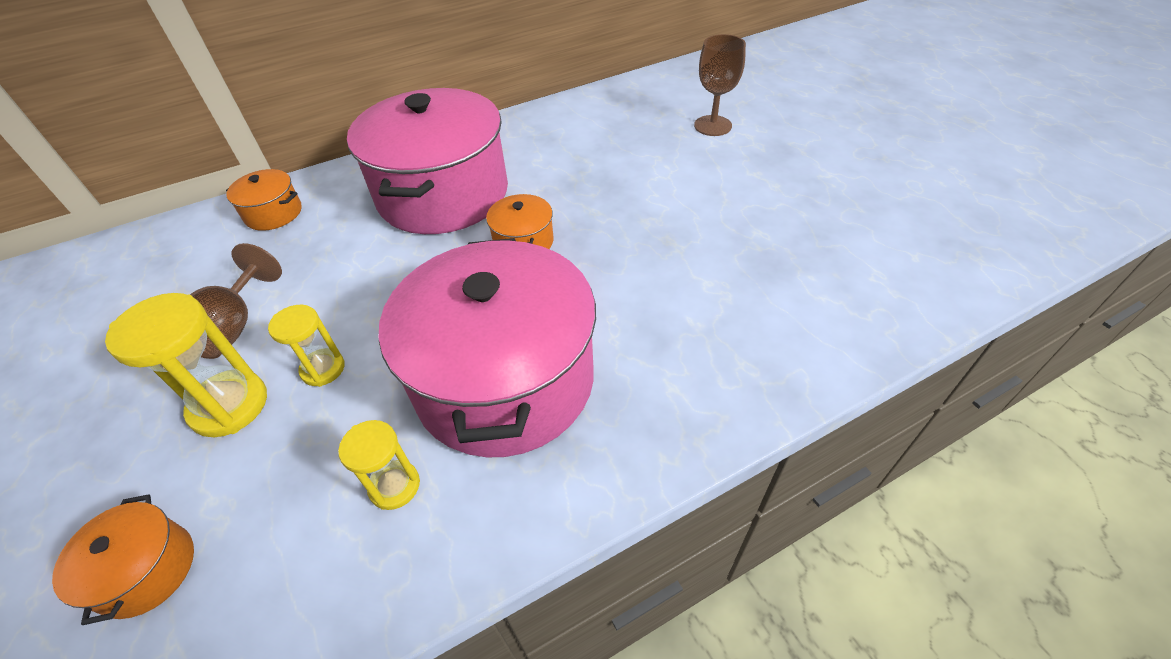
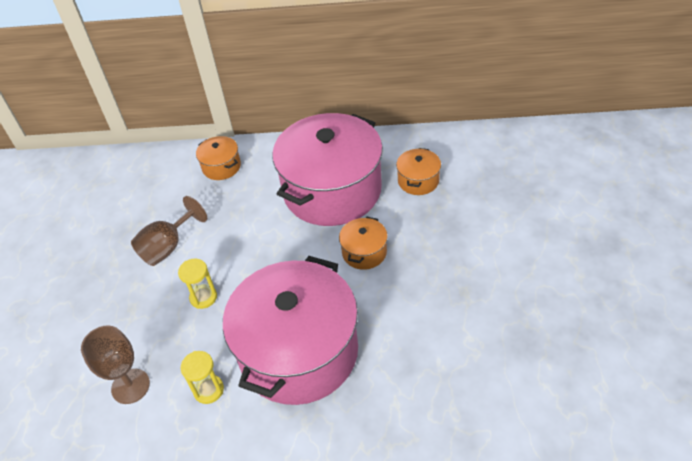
camera: 30 degrees right, 0 degrees up
orange pot [52,494,194,625] -> orange pot moved to [396,148,441,195]
yellow hourglass [105,293,267,437] -> none
brown goblet [694,34,746,136] -> brown goblet moved to [81,326,150,404]

